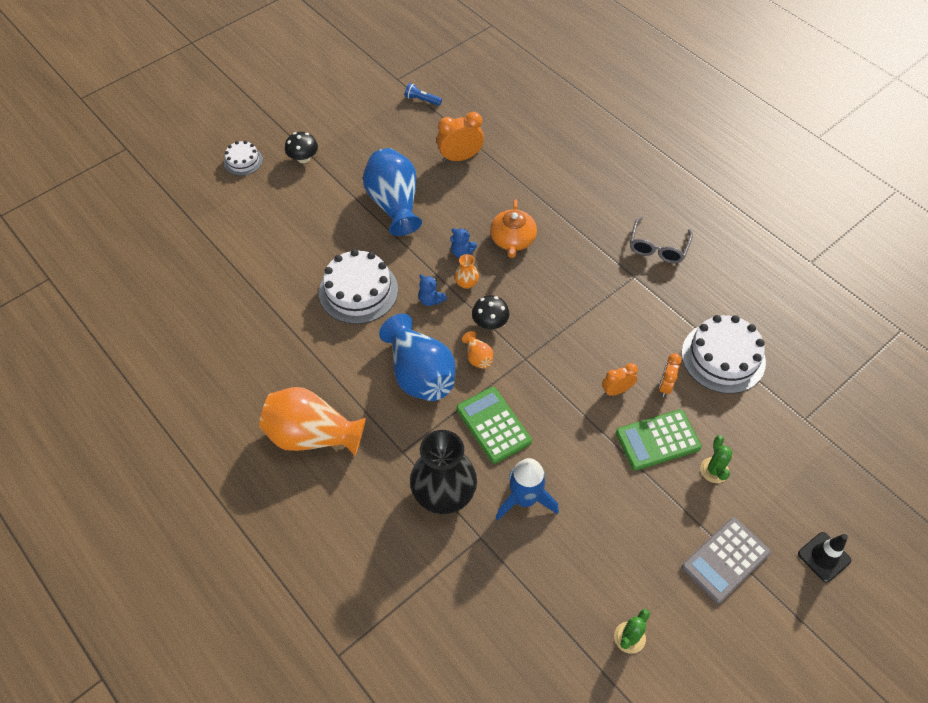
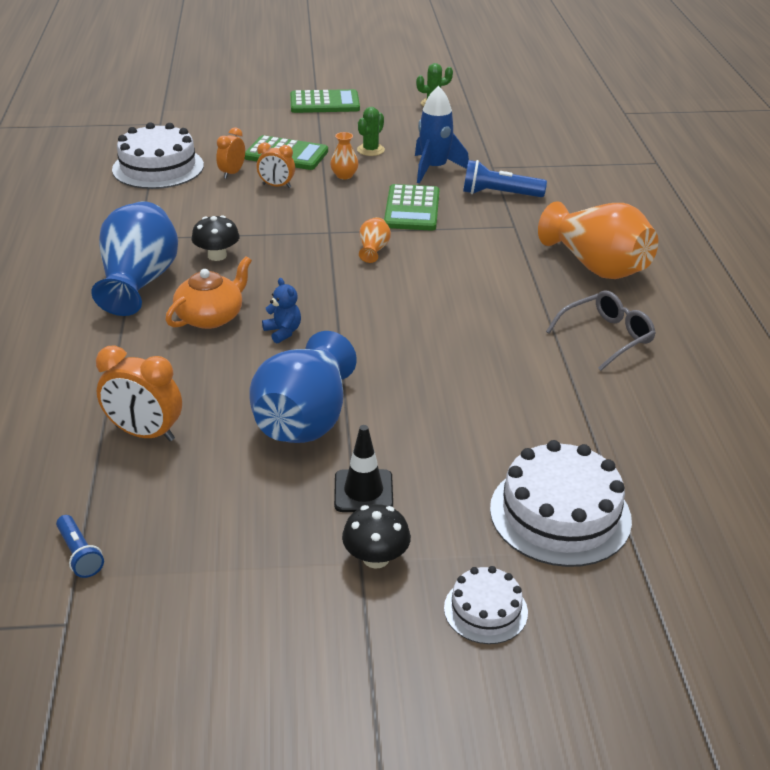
camera: 145 degrees left, 20 degrees down
white cake [319,249,398,324] -> white cake moved to [490,440,632,567]
blue vase [379,314,456,401] -> blue vase moved to [91,201,178,316]
black vase [410,430,477,514] -> blue flashlight [463,160,547,197]
blue teddy bear [418,274,447,306] -> none
orange vase [454,254,479,289] -> orange vase moved to [330,132,359,180]
black mushroom [472,295,509,329] -> black mushroom moved to [191,215,240,261]
grey glasses [630,216,693,263] -> grey glasses moved to [546,290,656,371]
orange clock [659,353,682,397] -> orange clock turned 150 degrees clockwise [216,127,245,179]
grey calculator [682,517,771,603] -> green calculator [290,89,360,113]
green cactus [700,435,733,483] -> green cactus moved to [357,107,385,156]
black traffic cone [798,532,851,582] -> black traffic cone moved to [334,425,393,512]

